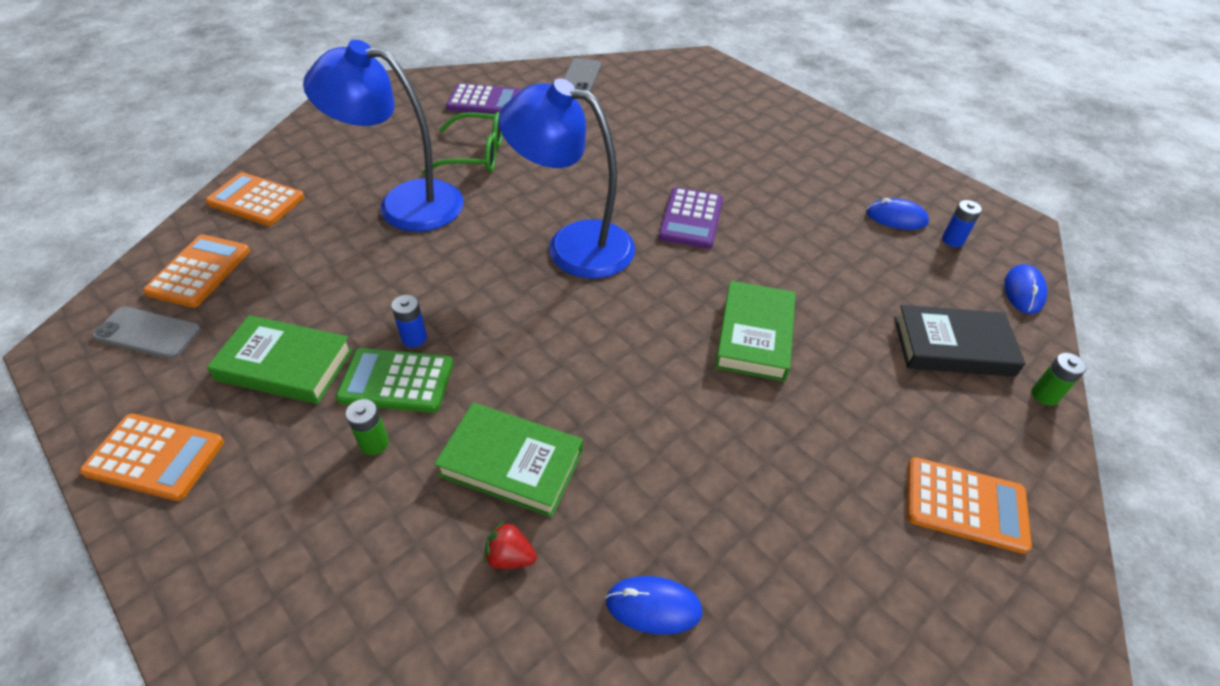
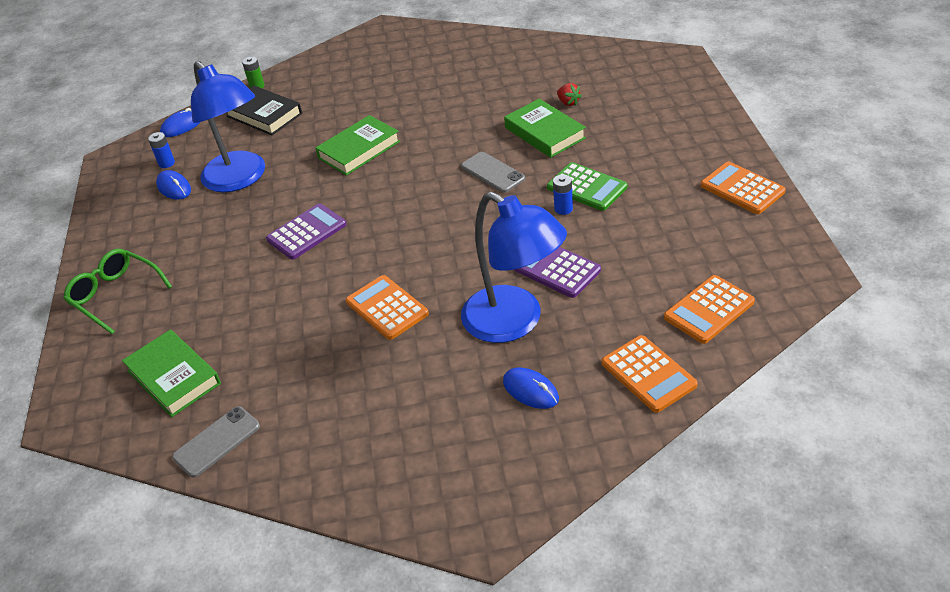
camera: 140 degrees left, 5 degrees down
grey phone [92,307,201,359] -> grey phone moved to [461,152,525,193]
green book [207,315,353,404] -> green book moved to [122,330,221,417]
green battery [345,399,389,455] -> none
green glasses [422,112,503,174] -> green glasses moved to [63,249,172,334]
purple calculator [446,83,521,114] -> purple calculator moved to [514,247,601,298]
blue lamp [498,78,635,279] -> blue lamp moved to [191,61,265,192]
blue mouse [606,576,703,635] -> blue mouse moved to [503,368,559,409]
orange calculator [907,457,1032,554] -> orange calculator moved to [346,275,429,340]

